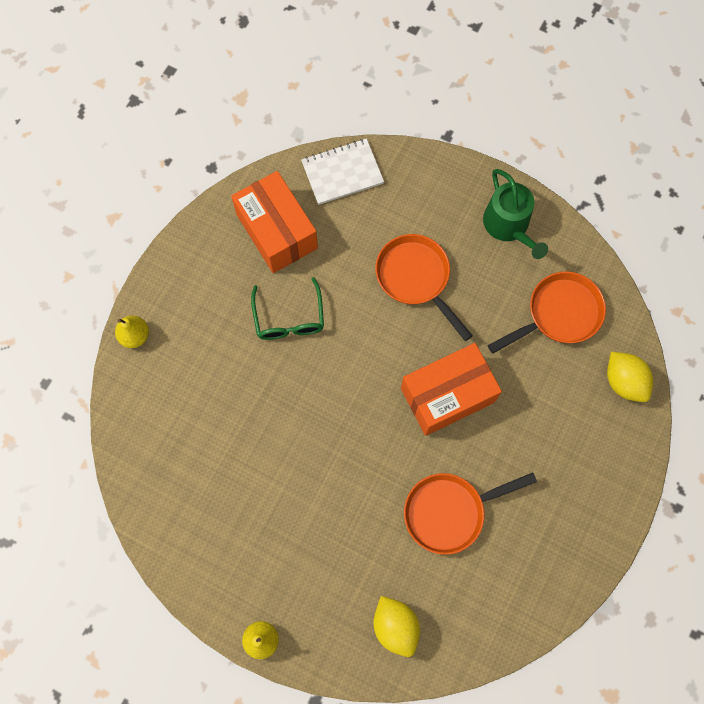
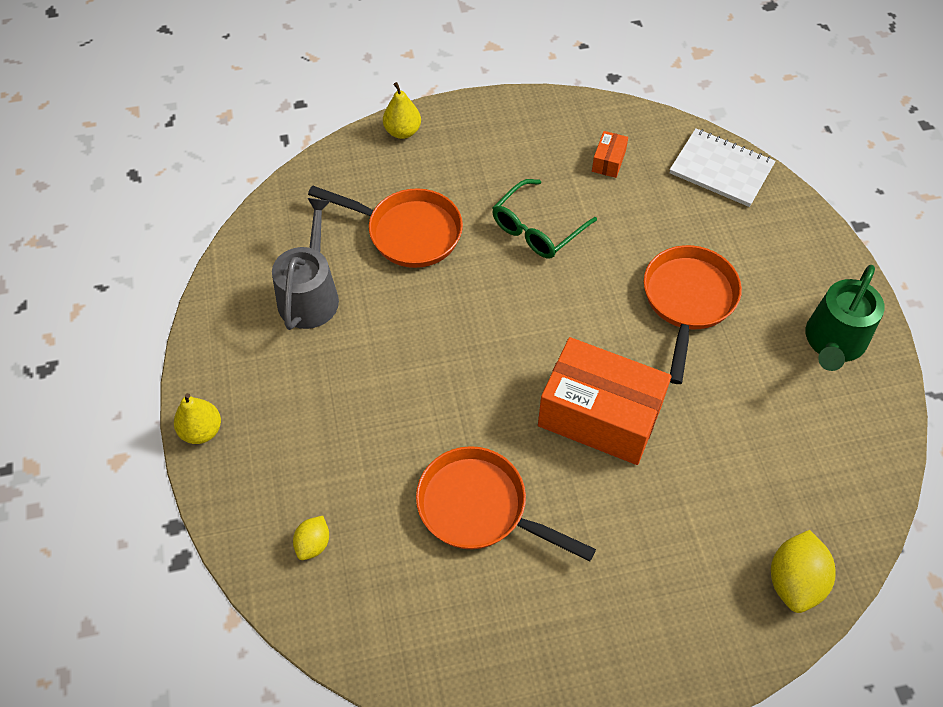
camera: 50 degrees right, 15 degrees down
orange box [231,171,318,273] -> orange box [592,131,628,178], size x0.41
yellow lemon [373,596,420,657] -> yellow lemon [293,516,329,560], size x0.58
orange pan [488,271,606,353] -> orange pan moved to [308,185,463,268]
none -> grey watering can [272,198,339,330]

